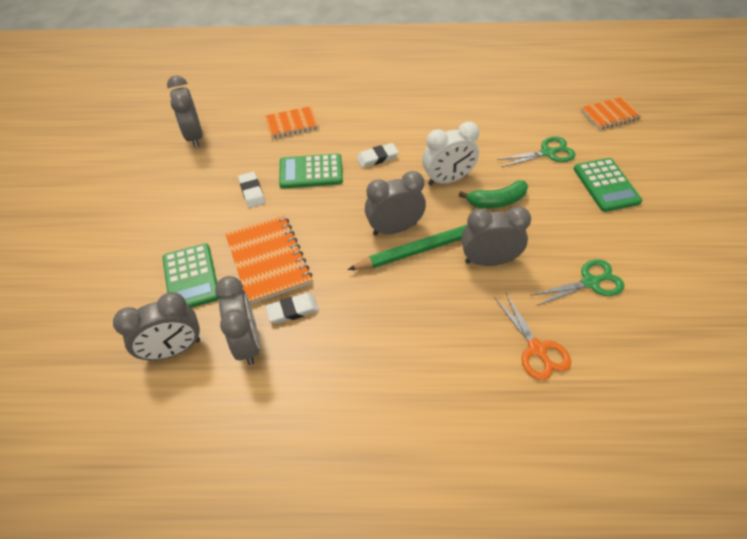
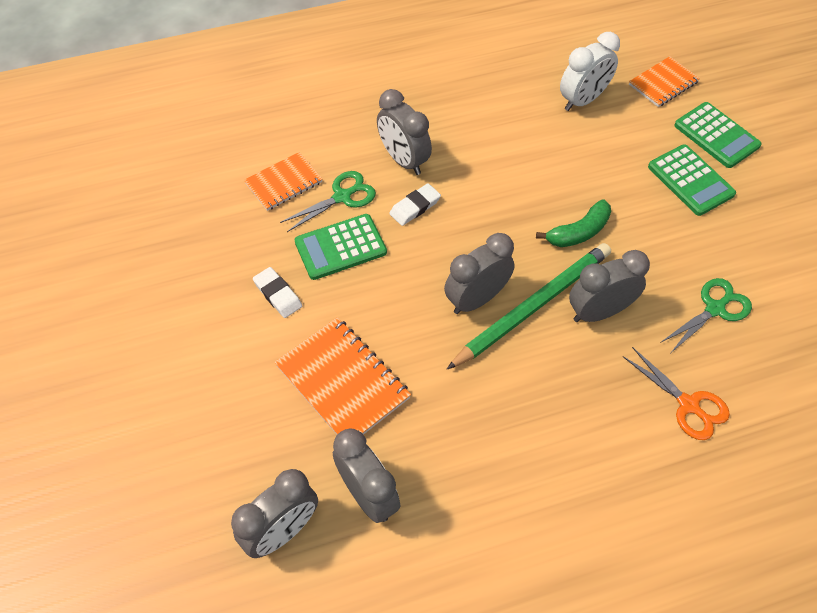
camera: 20 degrees left, 5 degrees up
green calculator [162,243,219,308] -> green calculator moved to [674,102,762,168]
grey clock [167,76,203,148] -> grey clock moved to [377,89,432,175]
white eraser [265,293,319,324] -> none
white clock [422,122,479,186] -> white clock moved to [560,32,620,111]
green scissors [497,137,576,167] -> green scissors moved to [280,171,376,232]

